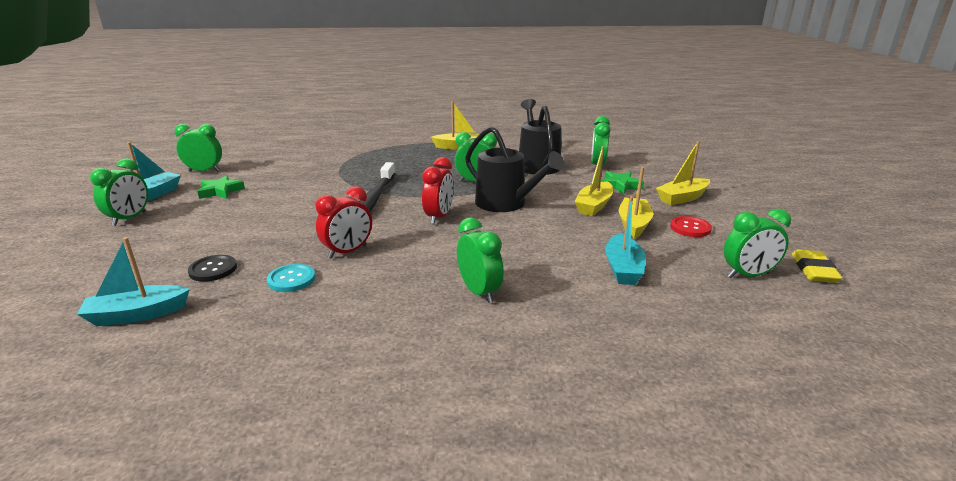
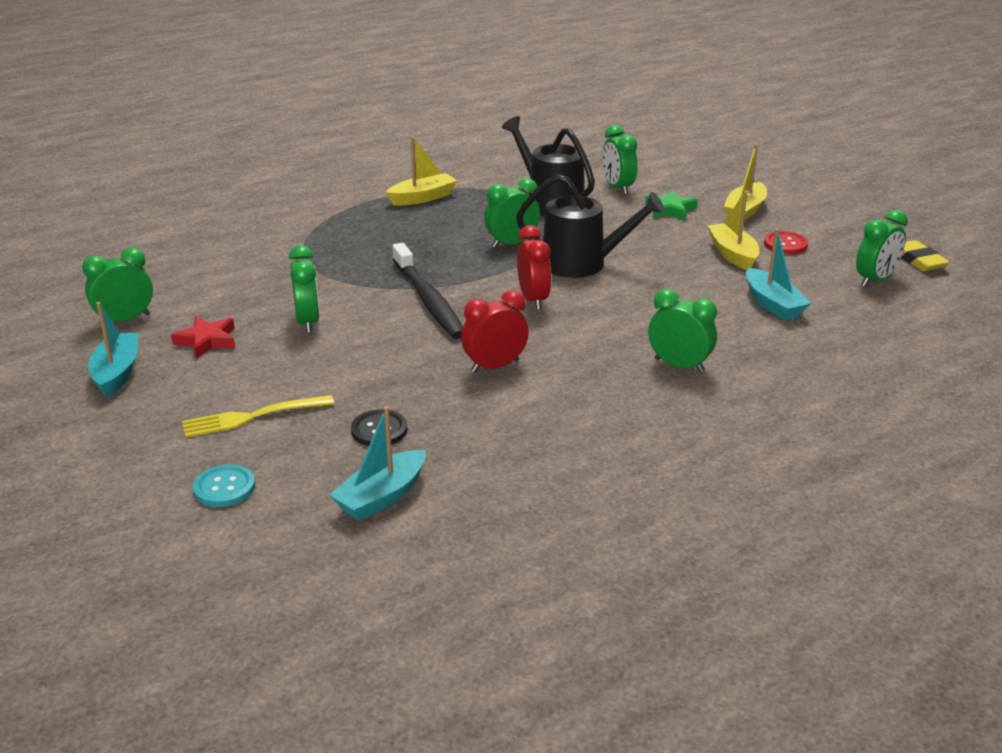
camera: 30 degrees left, 5 degrees up
green clock [90,158,148,226] -> green clock moved to [289,245,320,333]
green star [197,175,245,199] -> red star [171,316,235,359]
turquoise button [267,264,315,292] -> turquoise button moved to [193,464,255,507]
red clock [316,186,372,259] -> red clock turned 135 degrees counterclockwise [461,290,529,373]
yellow boat [574,146,613,216] -> none
none -> yellow fork [182,395,334,438]

